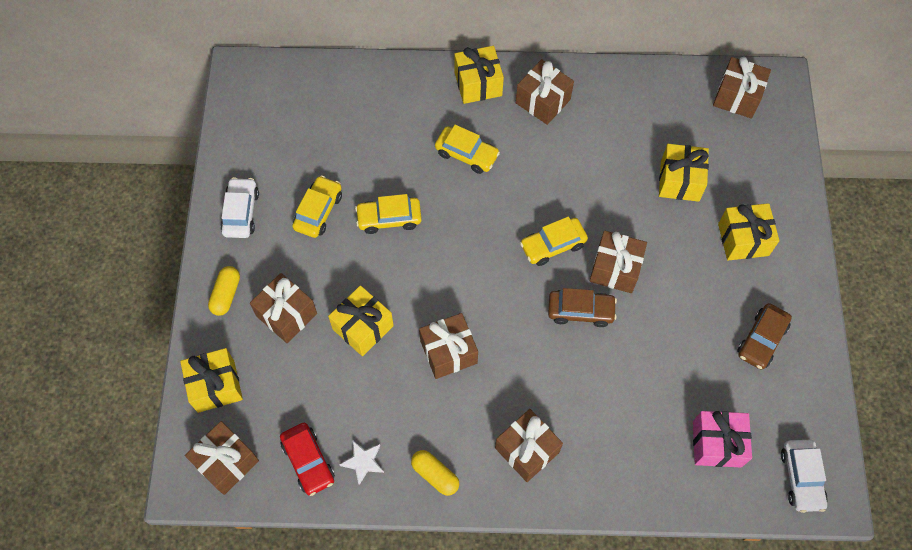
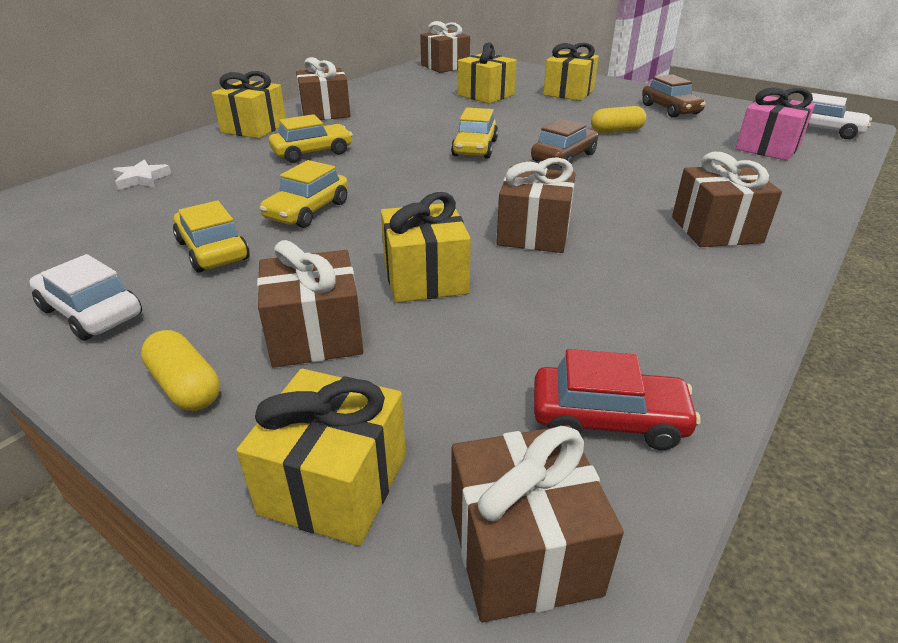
camera: 55 degrees left, 30 degrees down
white star [339,441,384,485] -> white star moved to [112,160,171,190]
yellow capsule [411,450,459,496] -> yellow capsule moved to [591,106,646,133]
brown gift [590,231,647,293] -> none

